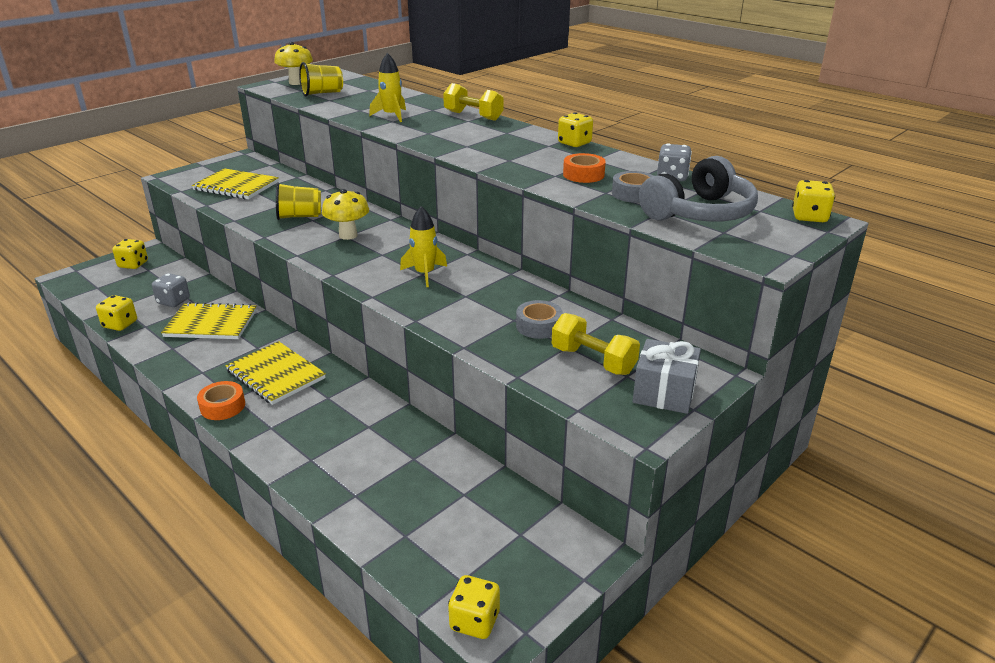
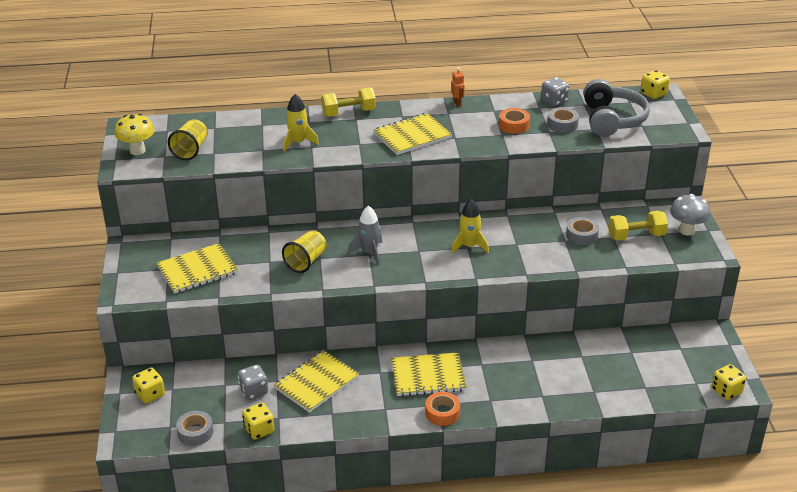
camera: 50 degrees left, 5 degrees up
yellow mushroom [322,189,369,240] -> grey rocket [348,206,382,265]
yellow dice [558,112,593,147] -> orange robot [451,67,465,107]
grey gift [633,339,701,414] -> grey mushroom [670,194,710,236]
none -> grey tape [176,411,213,446]
none -> yellow notebook [373,113,452,155]

